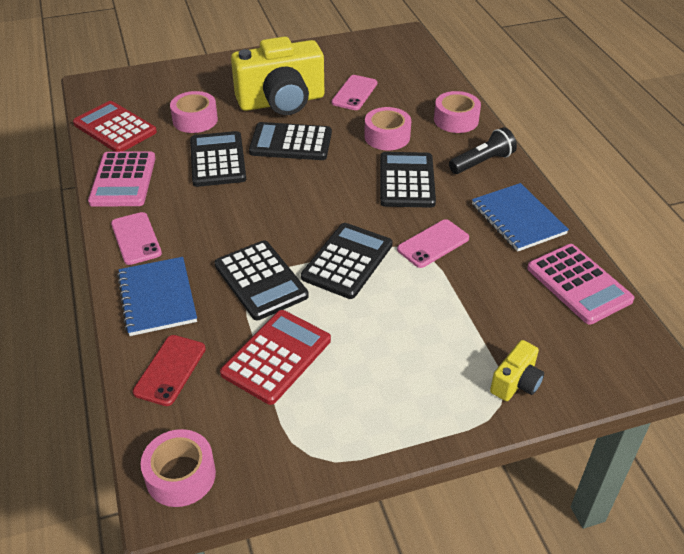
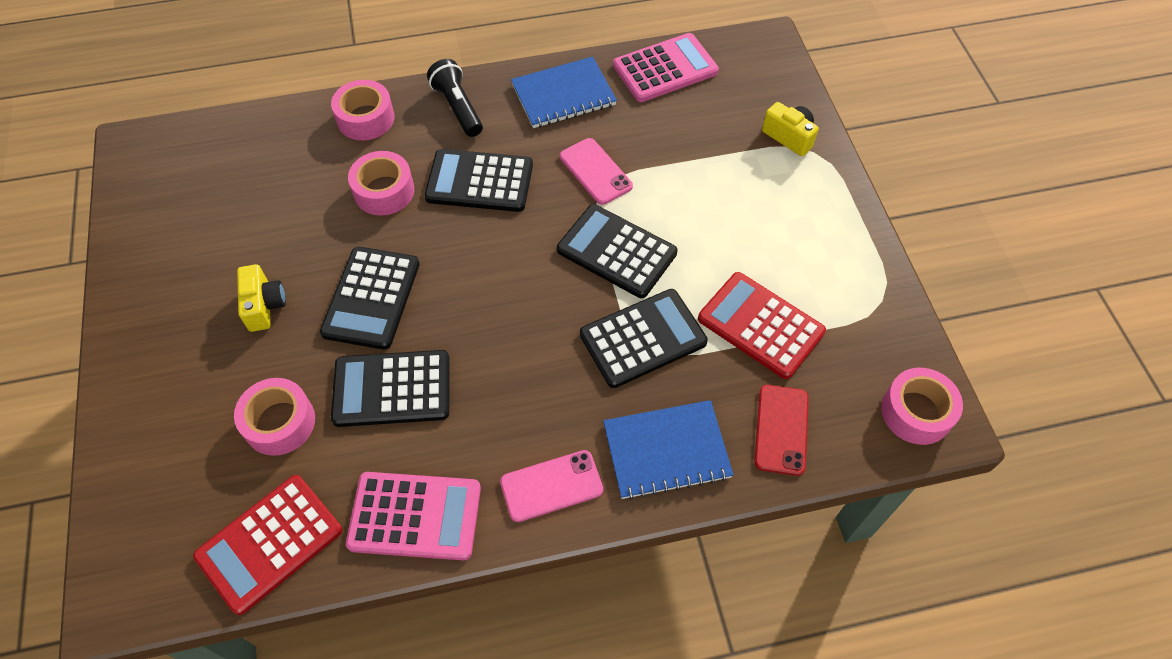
camera: 85 degrees left, 15 degrees up
red phone [133,335,206,406] -> red phone turned 75 degrees clockwise [754,385,809,476]
yellow camera [231,36,324,115] -> yellow camera [237,264,286,332], size x0.45
pink phone [331,75,377,110] -> none

